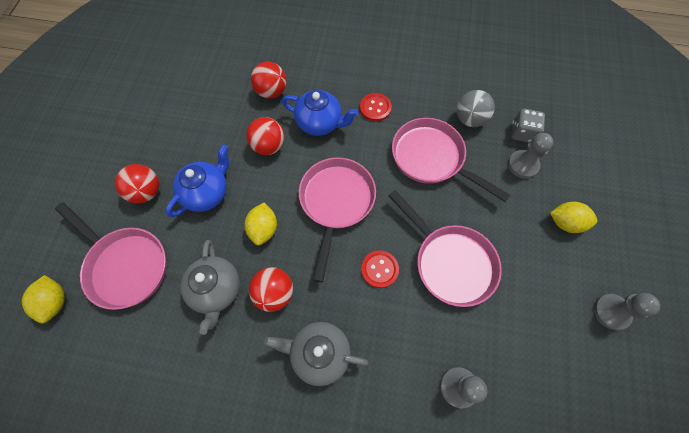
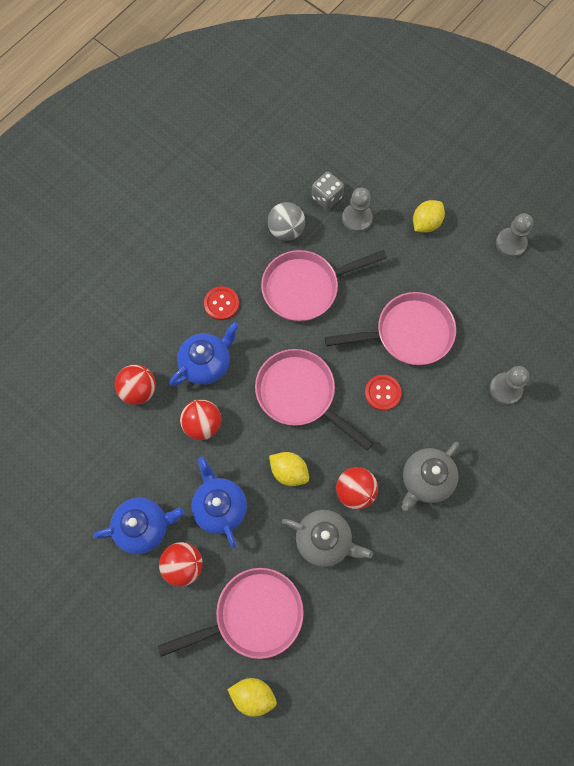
camera: 60 degrees left, 5 degrees up
none -> blue teapot [93,498,184,554]

